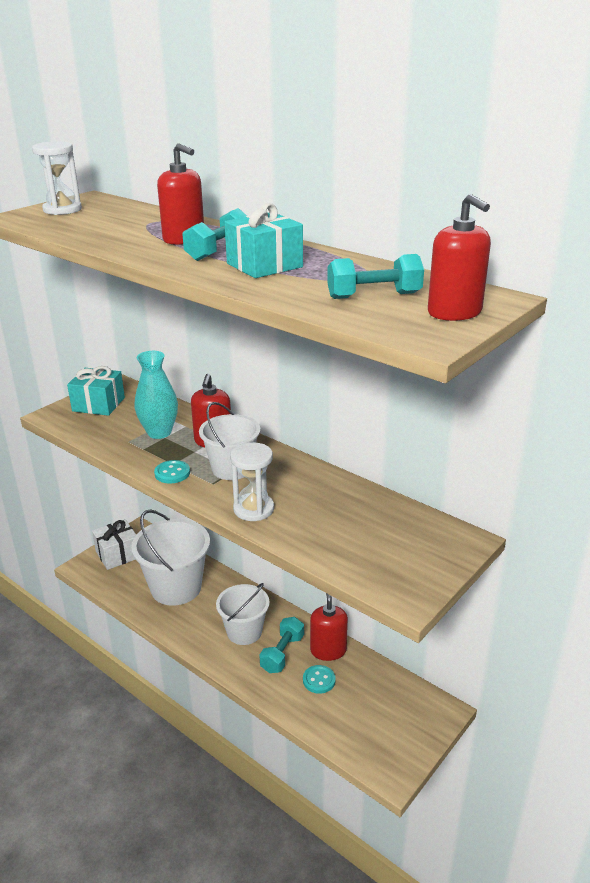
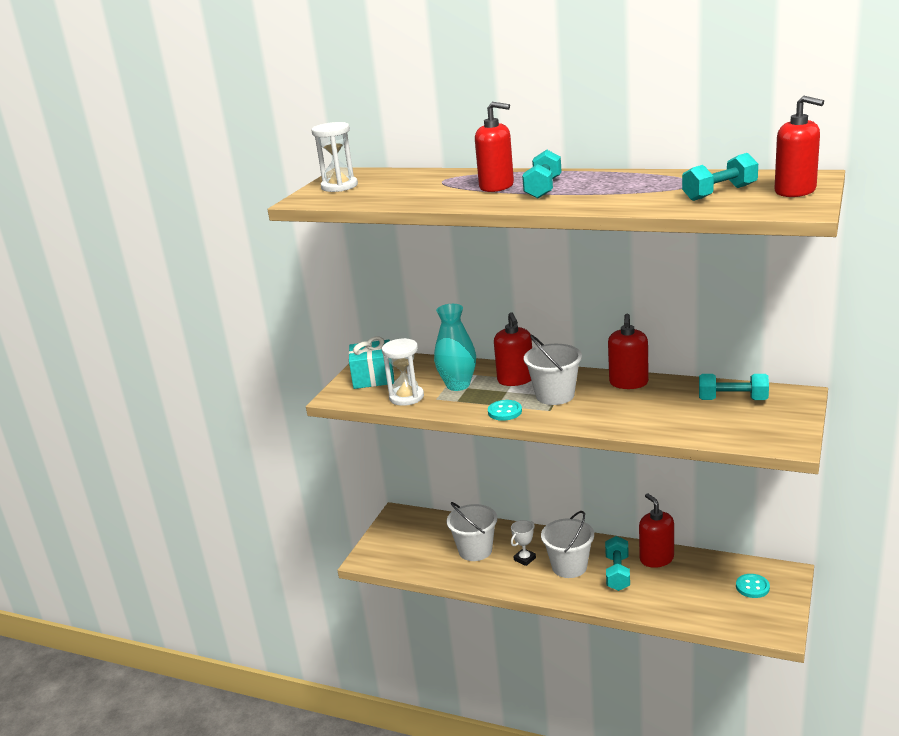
camera: 15 degrees left, 5 degrees down
white gift [92,519,136,570] -> none
white bucket [131,509,210,606] -> white bucket [447,502,497,561], size x0.65
turquoise gift [225,203,303,278] -> none
white hourglass [230,442,274,521] -> white hourglass moved to [382,338,424,406]
turquoise button [303,665,336,694] -> turquoise button moved to [736,574,770,598]
none -> white trophy [511,520,536,566]
none -> red soap dispenser [608,314,649,389]
none -> turquoise dumbbell [699,374,769,400]

